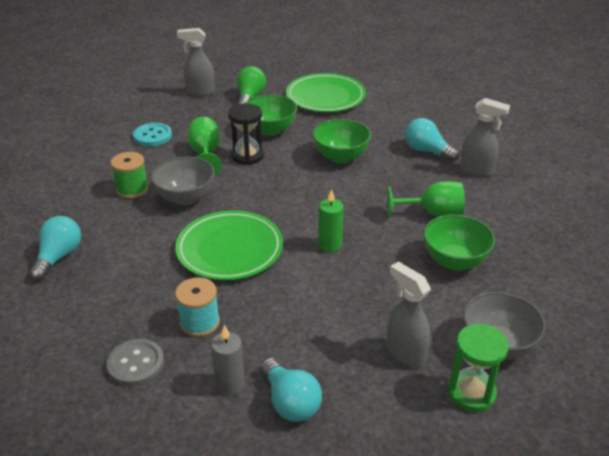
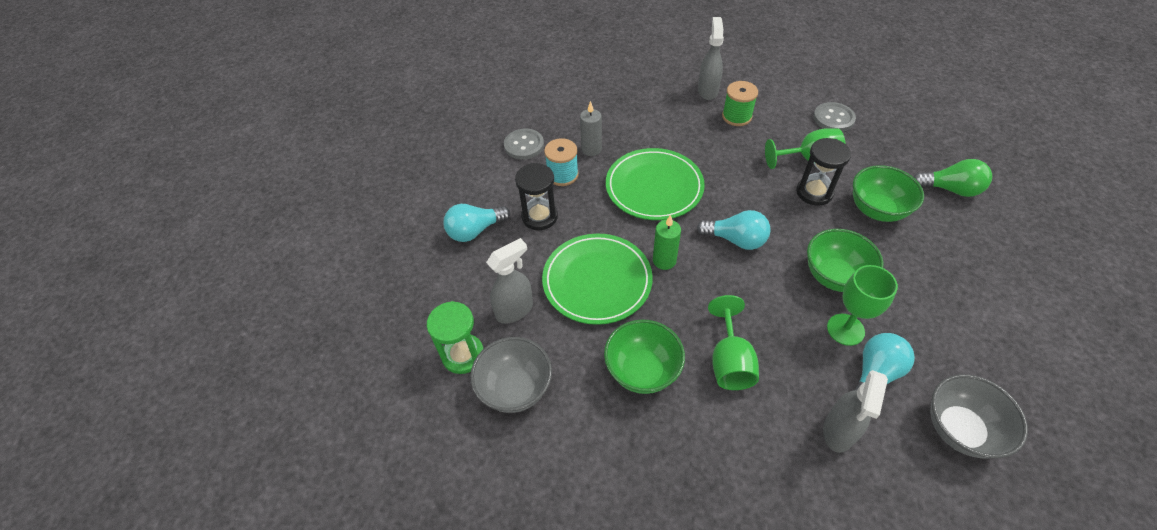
camera: 95 degrees right, 15 degrees up
turquoise light bulb [30,216,81,281] -> turquoise light bulb moved to [697,210,770,250]
turquoise button [133,123,172,147] -> grey button [813,102,856,132]
grey bowl [151,156,215,205] -> grey bowl moved to [930,374,1028,458]
grey spray bottle [177,28,215,96] -> grey spray bottle moved to [698,17,724,100]
grey candle [211,325,245,395] -> grey candle moved to [580,101,602,156]
green plate [286,73,366,112] -> green plate moved to [542,234,653,325]
none -> black hourglass [515,163,558,230]
none -> green goblet [827,265,898,346]

